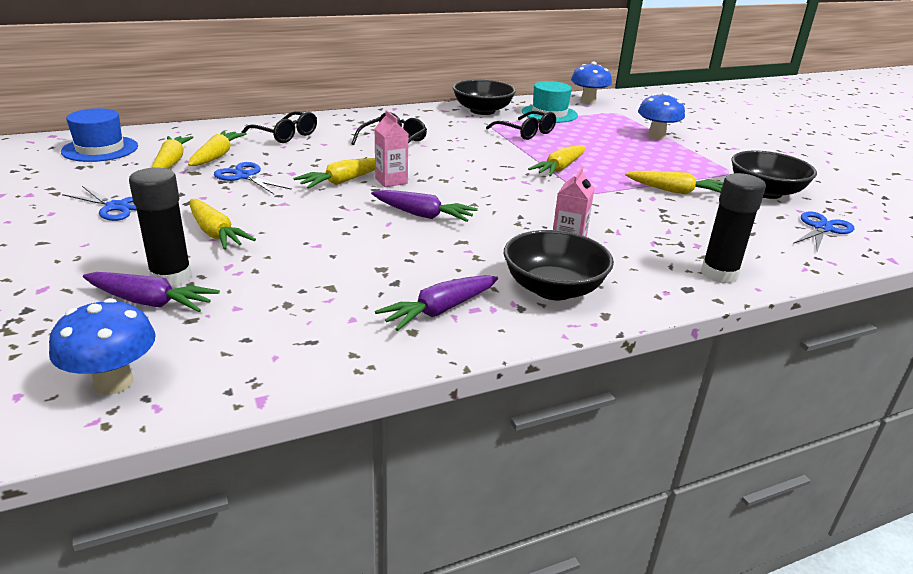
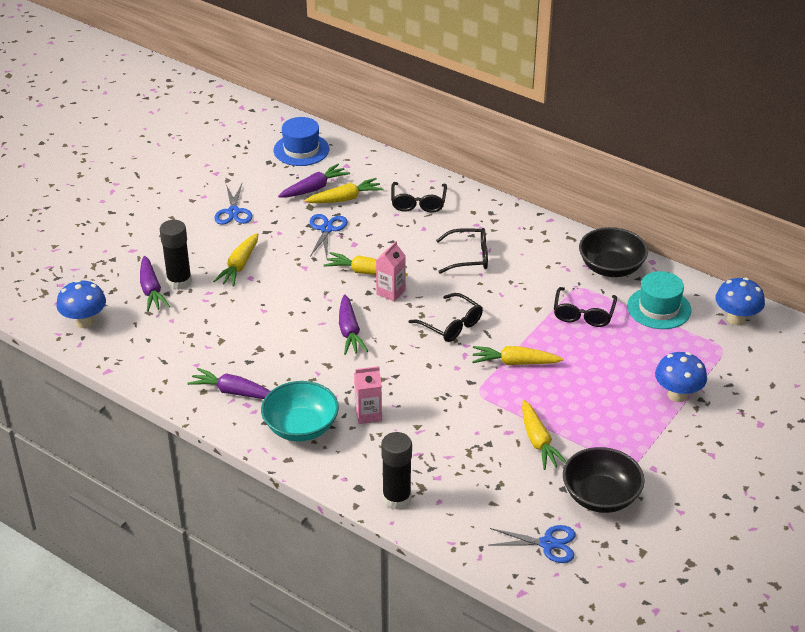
camera: 60 degrees right, 10 degrees up
yellow carrot [152,136,193,169] -> purple carrot [278,164,350,198]
black bowl [504,230,614,300] -> turquoise bowl [261,381,339,442]
none -> black glasses [408,293,483,342]

